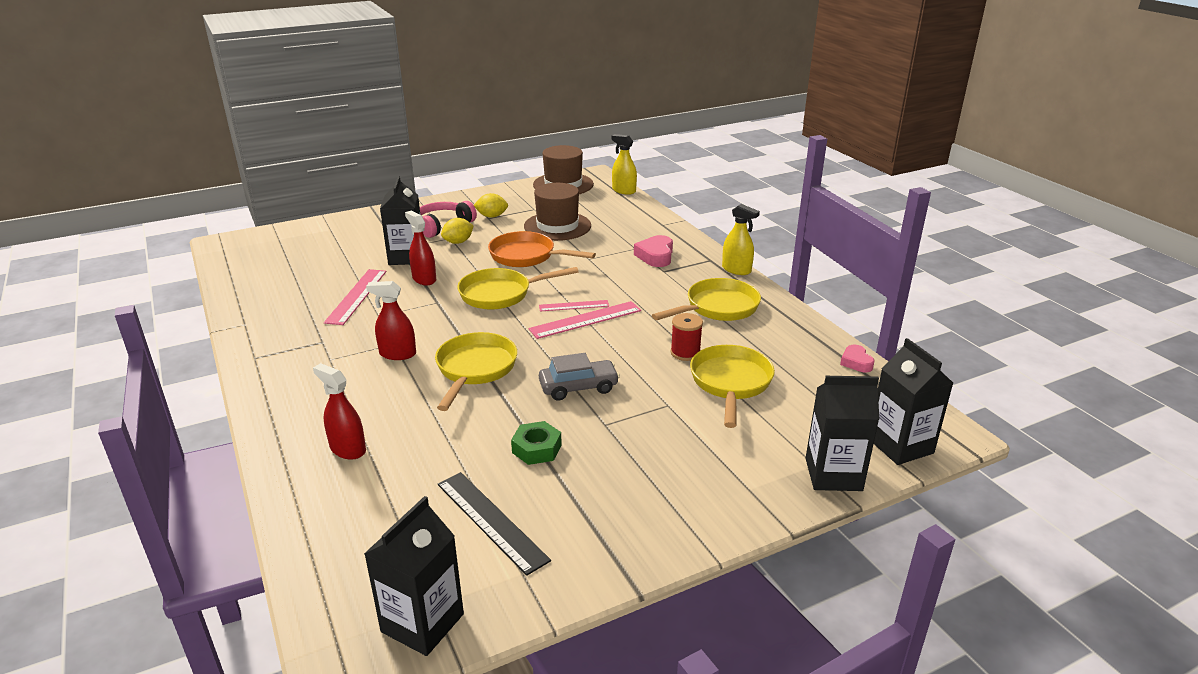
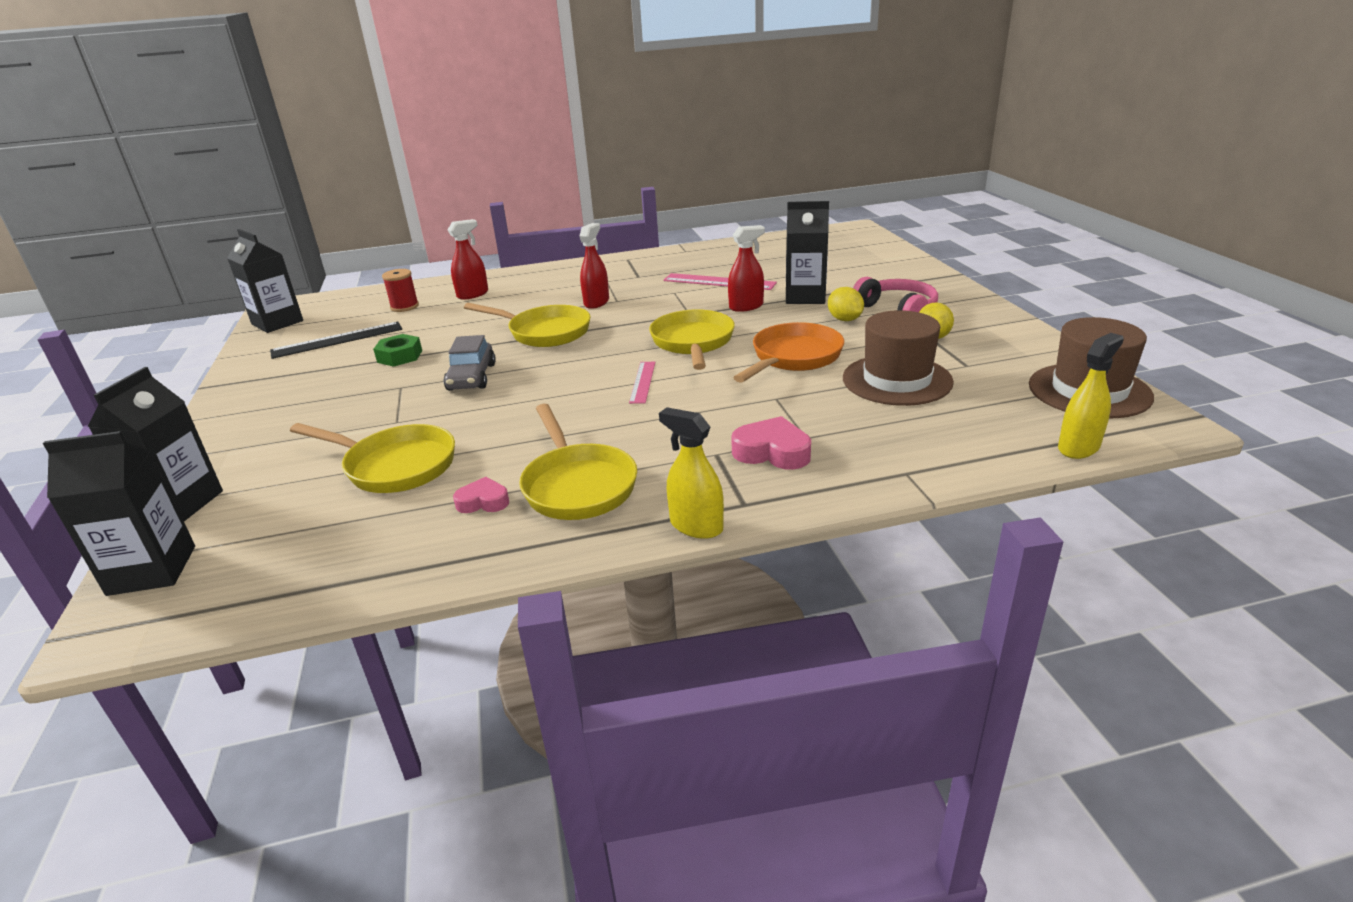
camera: 105 degrees right, 0 degrees up
pink ruler [528,301,641,339] -> none
red spool [671,313,703,361] -> red spool moved to [382,269,419,312]
yellow spray bottle [722,204,760,275] -> yellow spray bottle turned 75 degrees clockwise [659,407,724,539]
pink heart [840,345,875,372] -> pink heart moved to [453,477,509,513]

